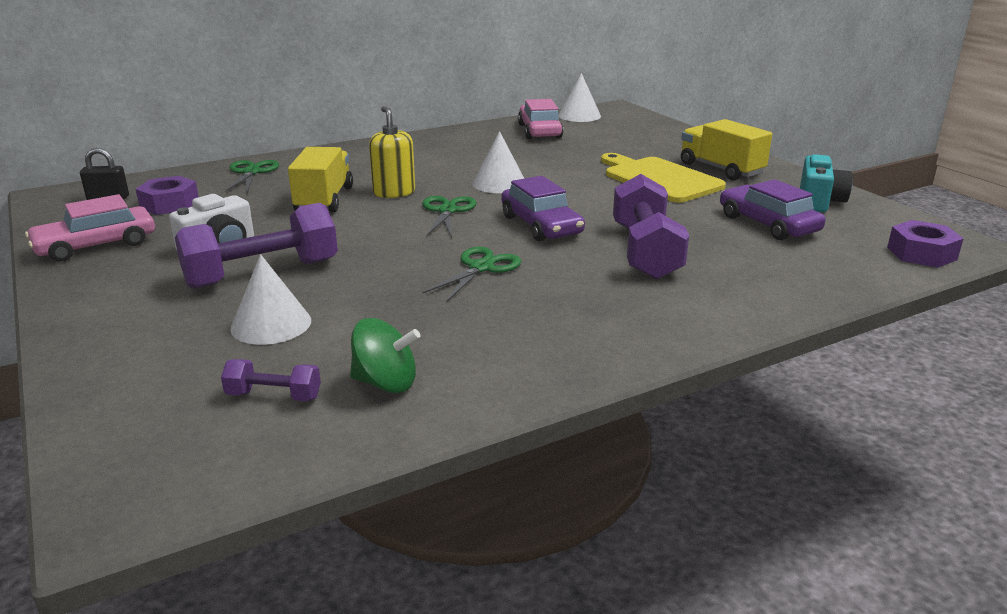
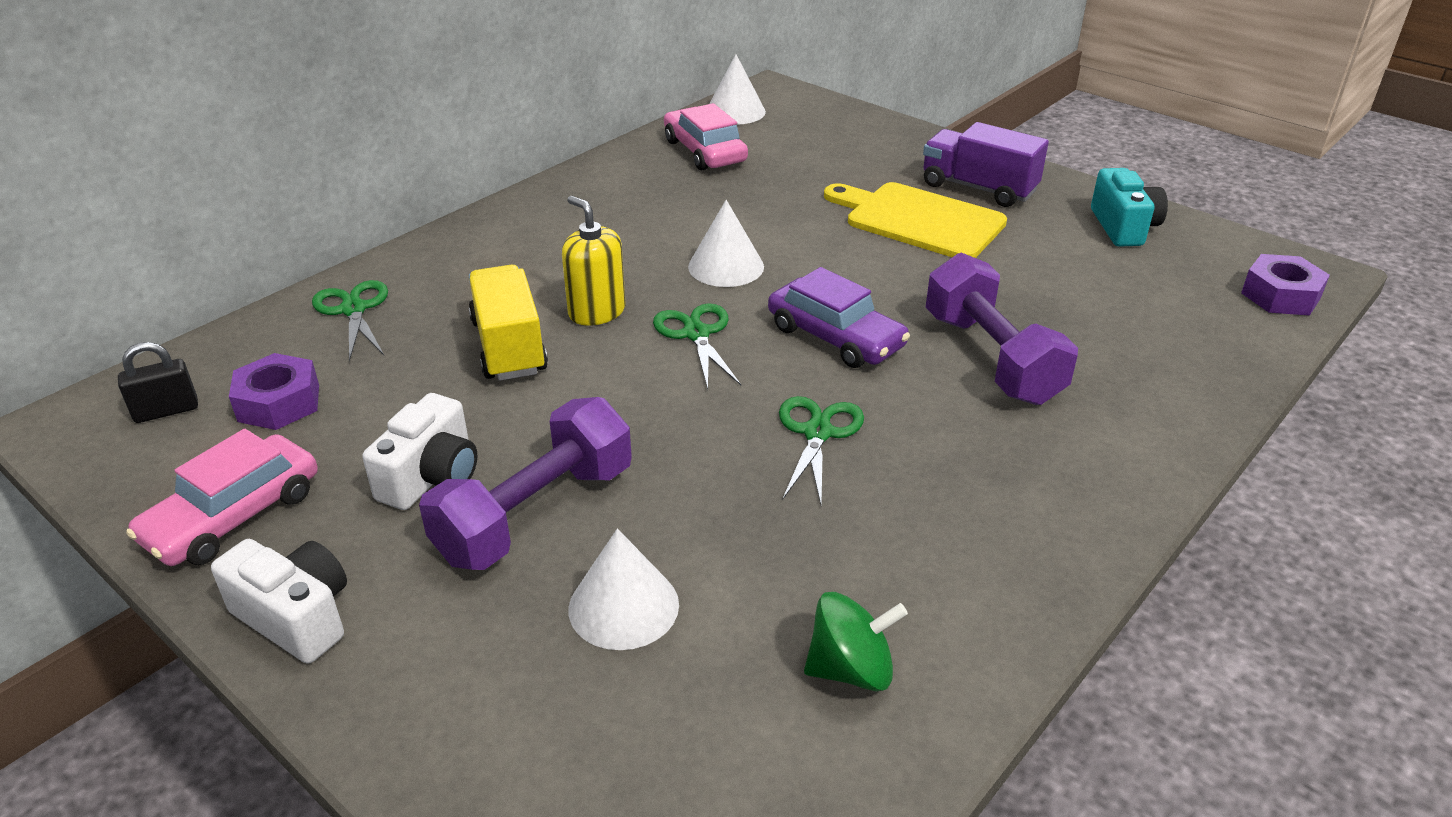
camera: 20 degrees left, 10 degrees up
purple dumbbell [221,359,321,401] -> none
yellow truck [681,119,772,180] -> purple truck [923,122,1049,207]
purple car [720,179,825,240] -> none
none -> white camera [211,539,347,664]

